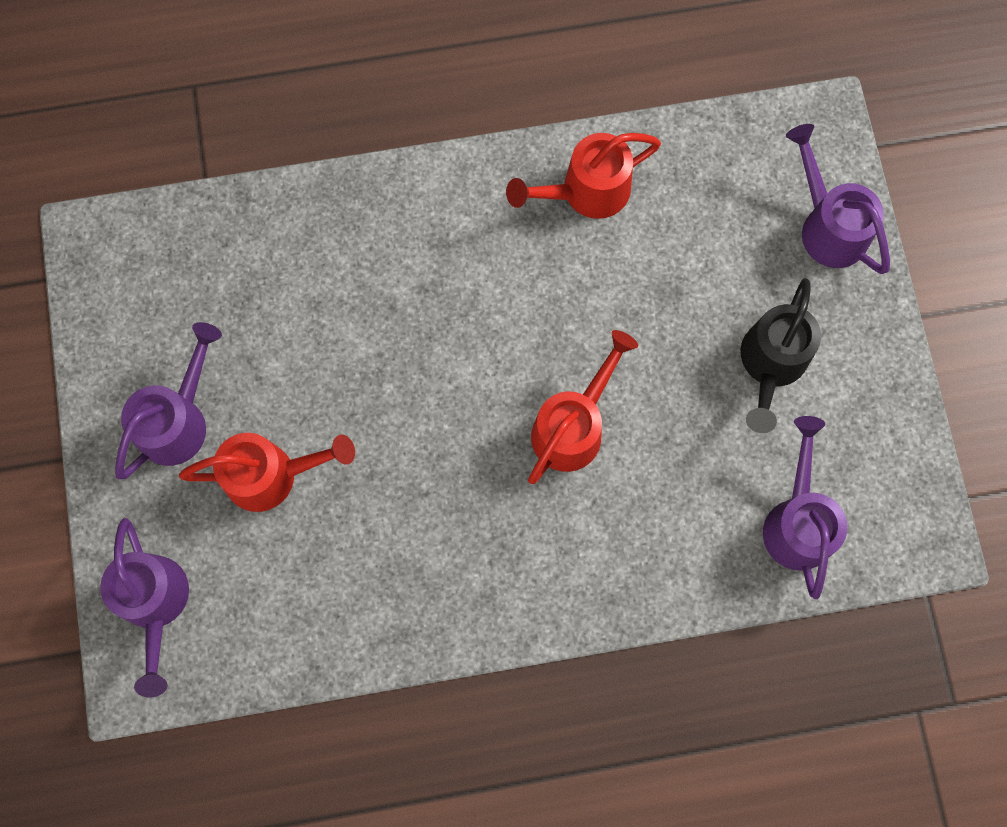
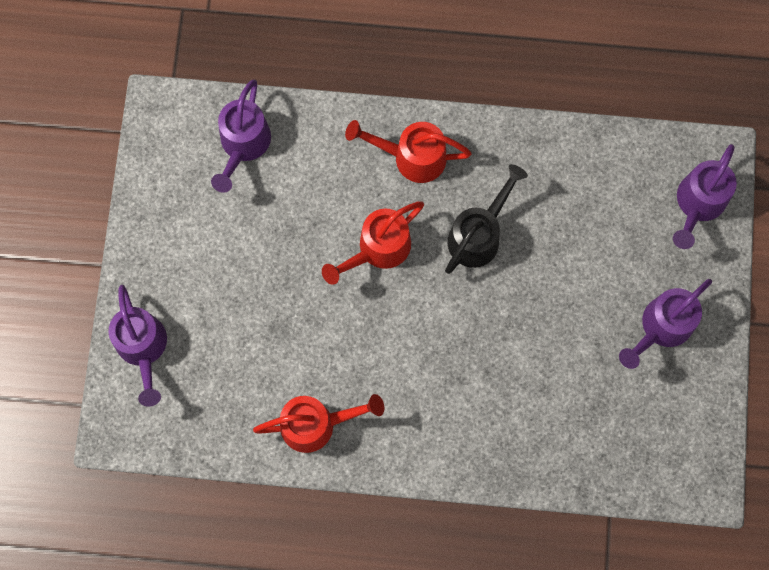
camera: 165 degrees left, 0 degrees up
purple watering can [100,518,189,697] -> purple watering can turned 150 degrees counterclockwise [673,144,737,249]
red watering can [179,433,355,512] -> red watering can moved to [345,120,472,183]
black watering can [741,278,821,433] -> black watering can moved to [445,164,528,274]

